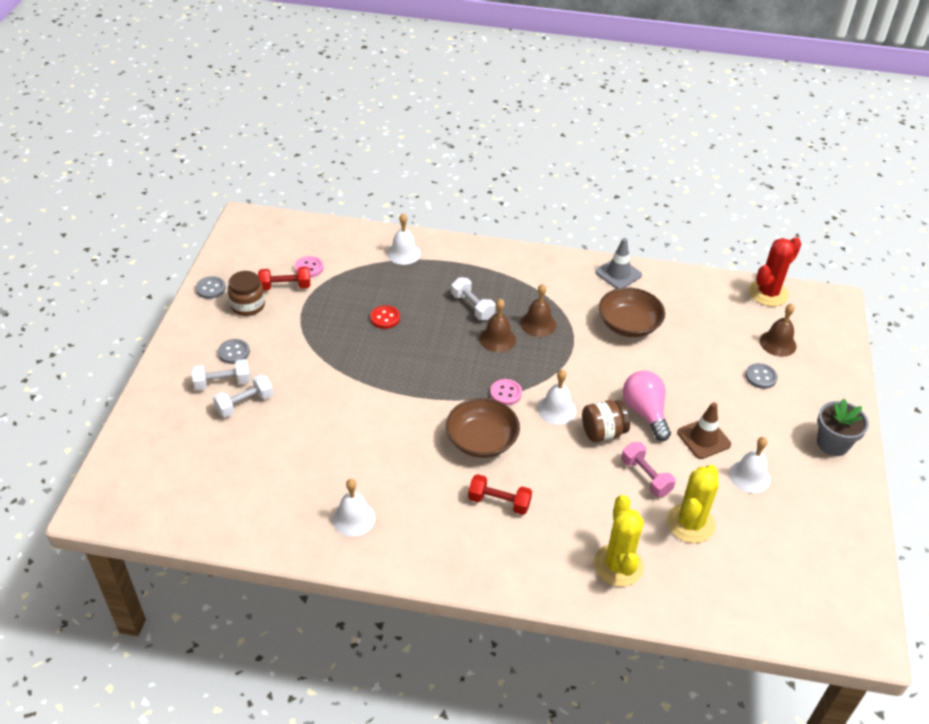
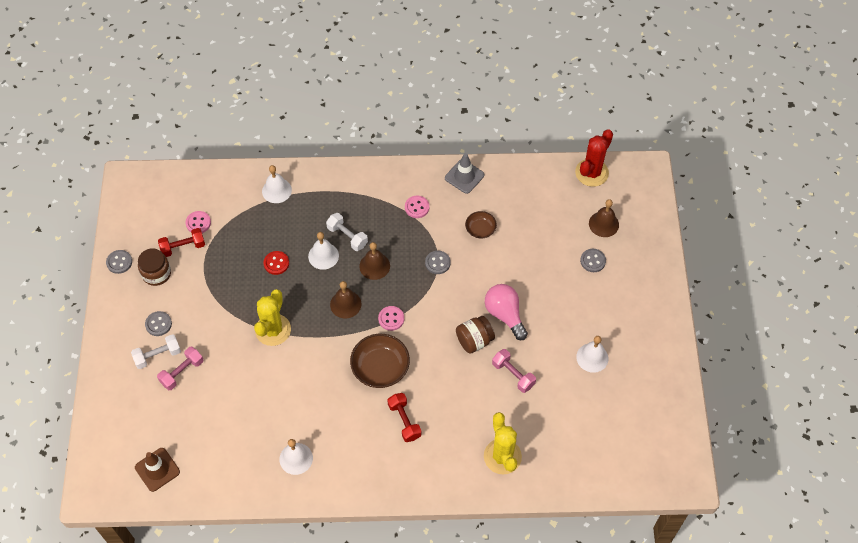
camera: 10 degrees left, 15 degrees up
white dumbbell [213,374,273,417] -> pink dumbbell [157,347,203,390]
red dumbbell [468,474,532,515] -> red dumbbell turned 60 degrees clockwise [387,393,421,442]
brown bell [520,284,556,337] -> brown bell moved to [330,281,362,318]
white bell [538,369,577,425] -> white bell moved to [308,232,339,270]
brown bowl [599,287,665,337] -> brown bowl [465,211,497,239], size x0.56
yellow cactus [667,465,719,543] -> yellow cactus moved to [254,289,291,346]
brown traffic cone [677,402,731,459] -> brown traffic cone moved to [135,448,180,492]
grey flower pot [817,399,869,456] -> none
none -> pink button [405,195,429,218]
none -> grey button [425,251,450,274]

